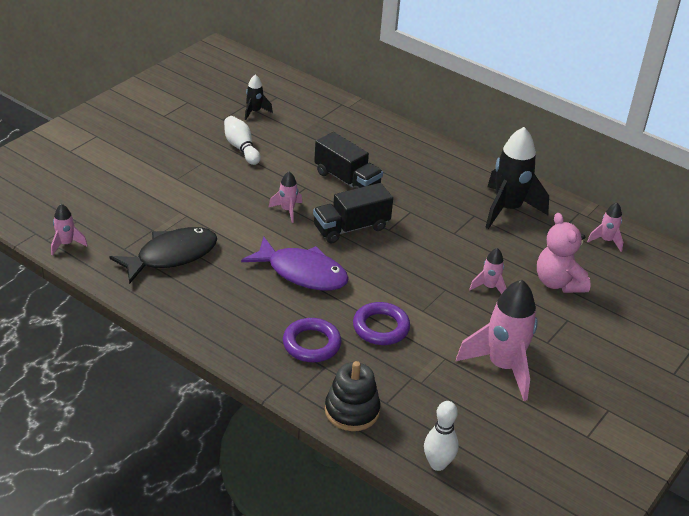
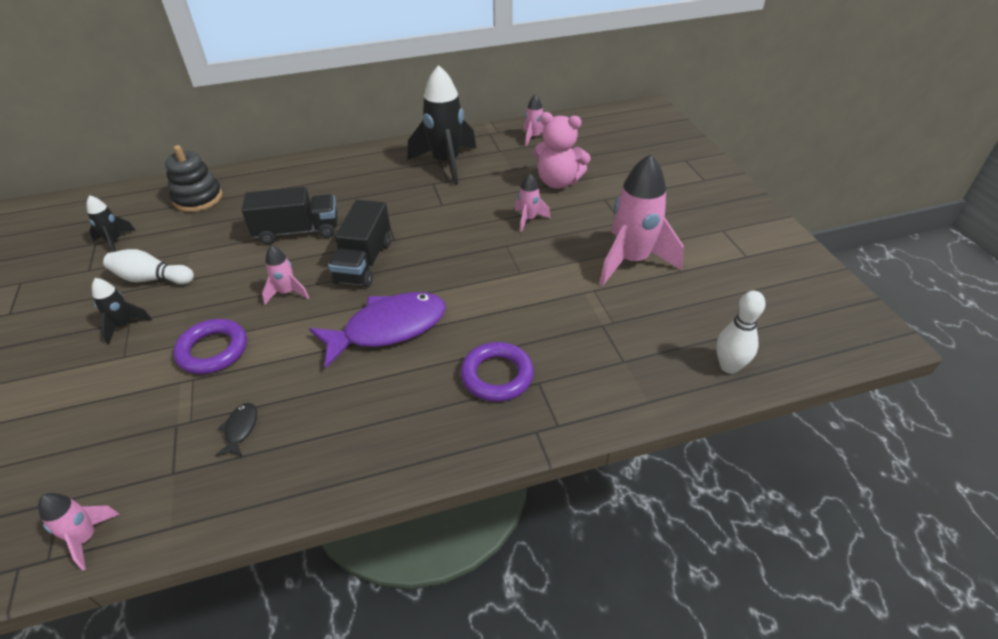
camera: 50 degrees left, 5 degrees up
black fish [109,227,217,284] -> black fish [216,403,257,456], size x0.41
black stacking toy [325,361,381,431] -> black stacking toy moved to [165,145,222,212]
purple ring [353,302,410,345] -> purple ring moved to [173,319,247,374]
none -> black rocket [92,278,152,344]

